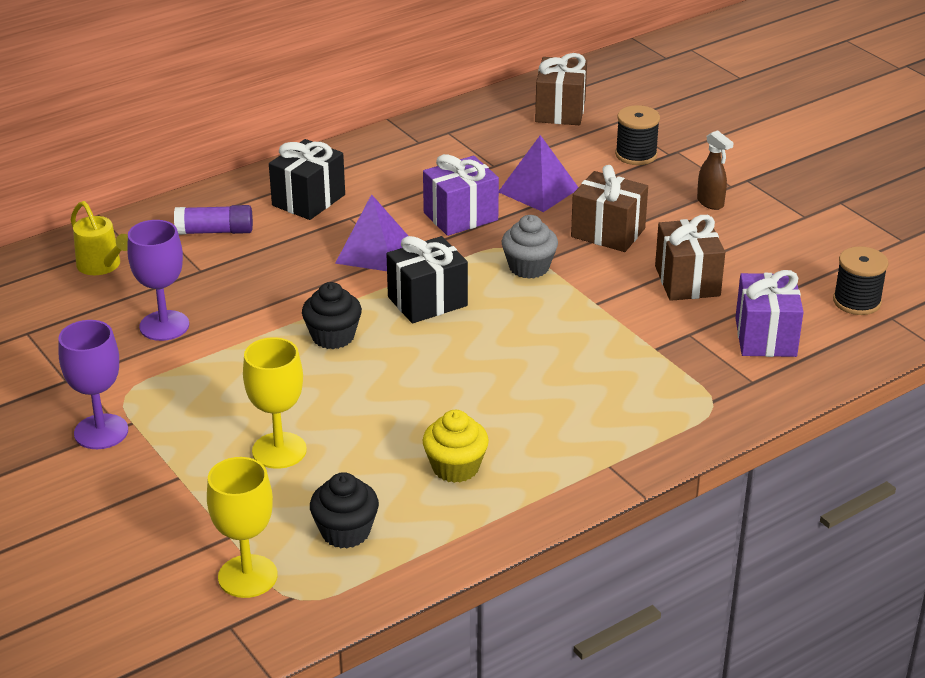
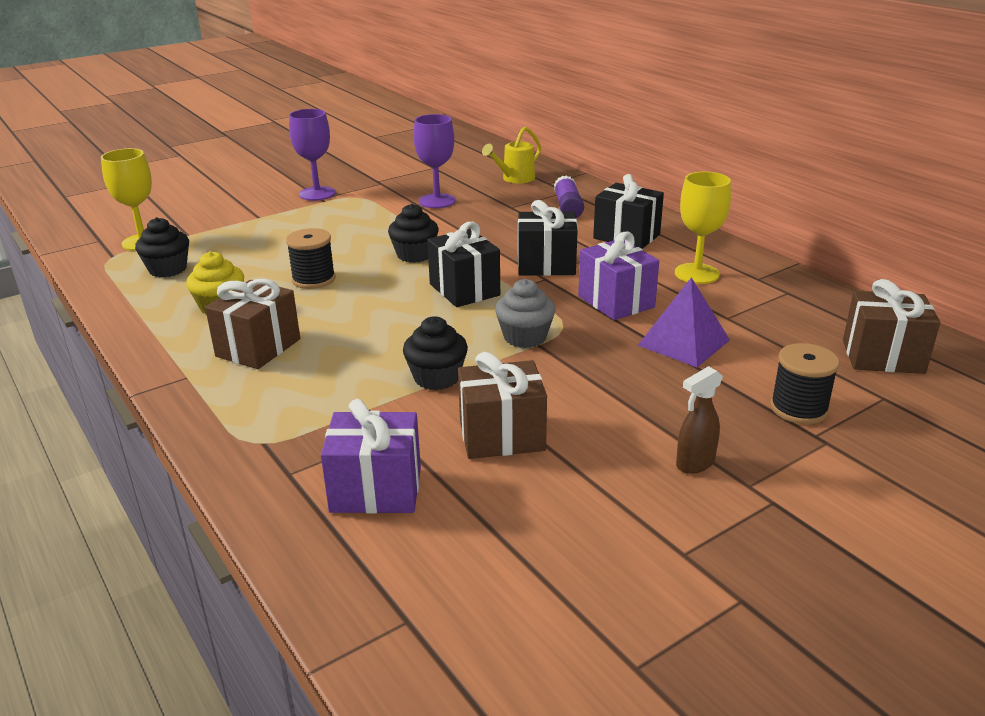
camera: 90 degrees right, 5 degrees down
yellow goblet [243,337,307,469] -> yellow goblet moved to [675,172,731,284]
purple pyramid [335,194,408,271] -> black gift [518,200,577,276]
brown gift [571,165,648,252] -> brown gift moved to [205,279,300,369]
black spool [833,246,888,315] -> black spool moved to [286,228,335,289]
none -> black cupcake [403,316,468,390]

